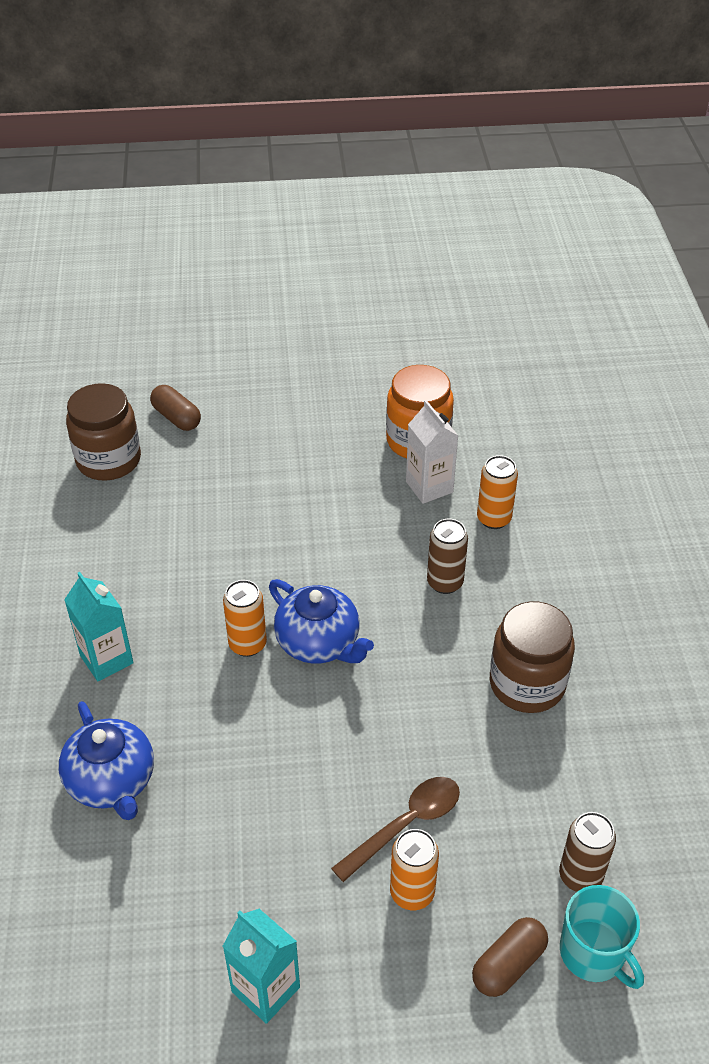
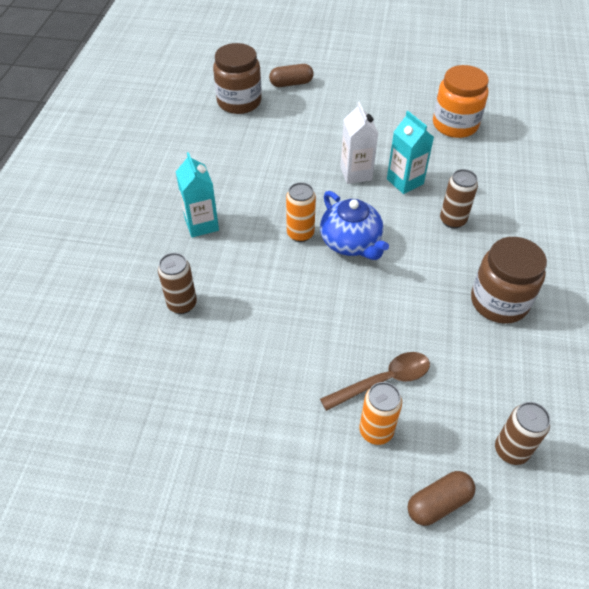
camera: 15 degrees right, 5 degrees up
blue teapot [58,701,154,820] -> brown can [158,253,197,314]
brown capsule [150,385,201,431] -> brown capsule turned 75 degrees counterclockwise [269,64,314,87]
turquoise carton [223,909,300,1024] -> turquoise carton moved to [387,111,434,194]
white carton [406,400,458,504] -> white carton moved to [340,102,379,184]
orange can [477,455,518,529] -> none
turquoise mug [560,885,644,989] -> none

